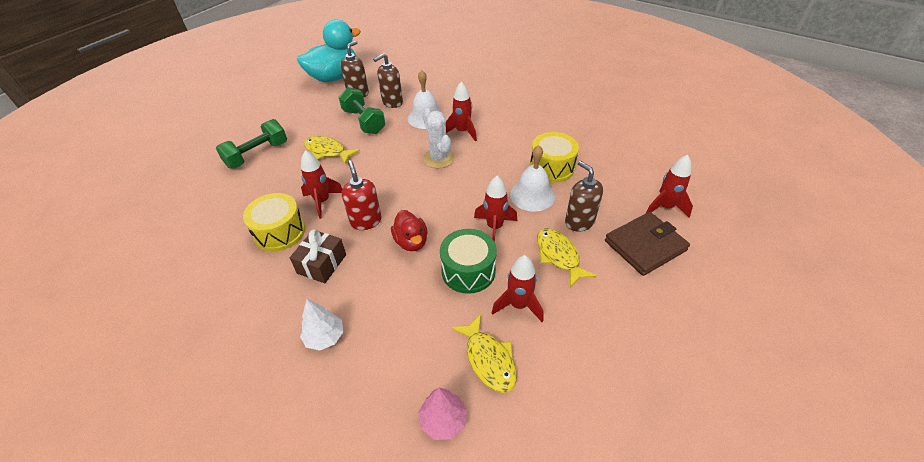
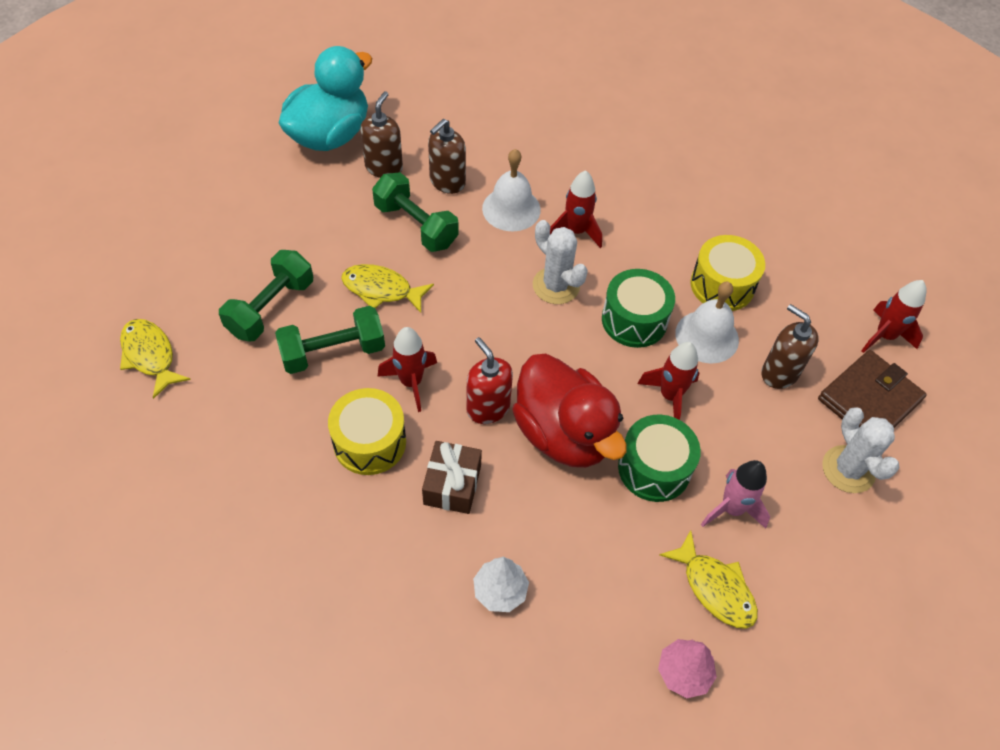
camera: 15 degrees left, 10 degrees up
red duck [391,210,428,251] -> red duck [512,354,627,468], size x1.89
red rocket [492,255,544,322] -> pink rocket [701,460,770,529]
yellow fish [537,228,597,287] -> yellow fish moved to [120,319,191,399]
none -> green dumbbell [275,306,385,374]
none -> green drum [602,269,675,348]
none -> white cactus [822,407,900,493]

